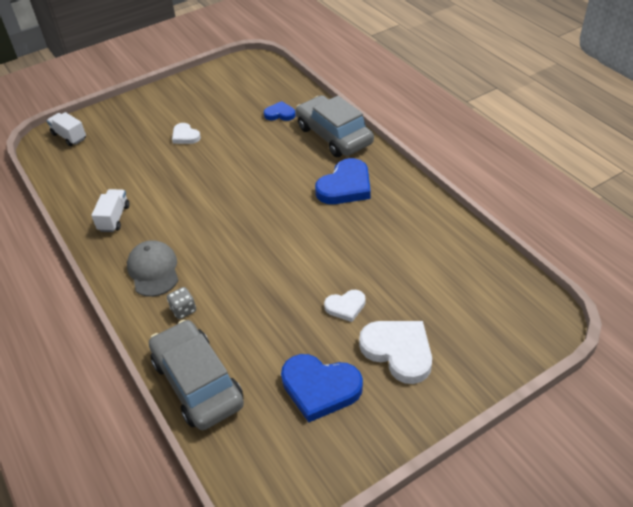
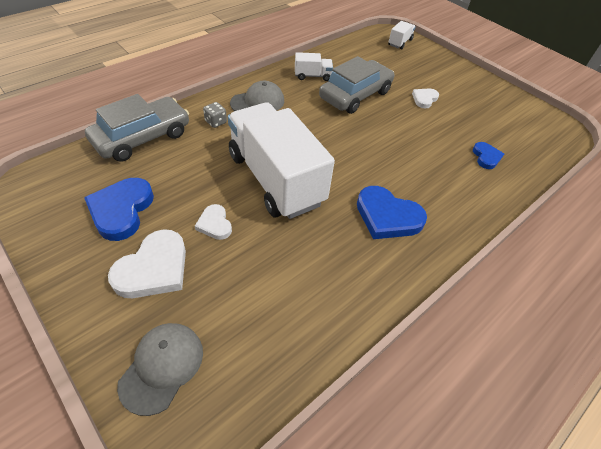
camera: 75 degrees right, 5 degrees up
grey car [296,95,374,157] -> grey car moved to [319,56,394,114]
none -> grey cap [117,323,203,416]
none -> white truck [228,103,335,219]

